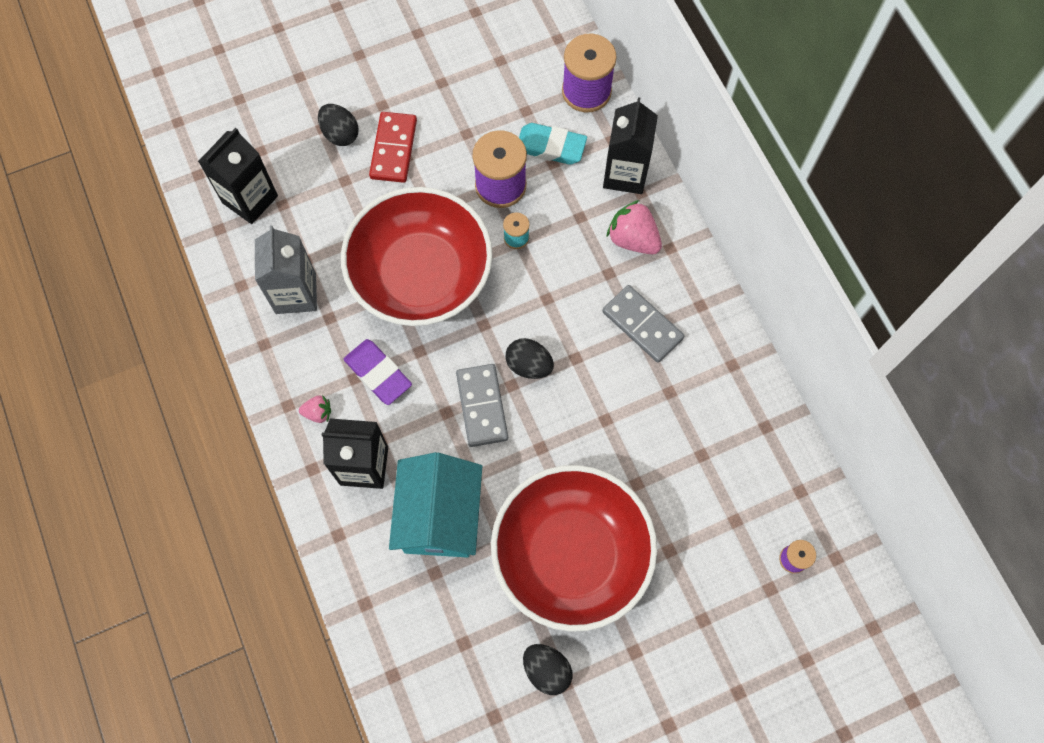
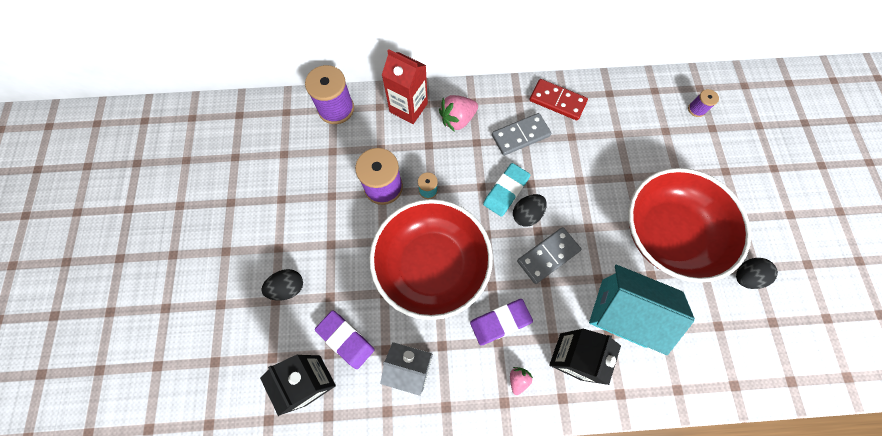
camera: 70 degrees left, 0 degrees up
red domino [369,112,417,183] -> red domino moved to [530,79,588,120]
grey domino [456,364,508,447] -> grey domino turned 45 degrees counterclockwise [517,227,581,284]
turquoise eraser [519,123,587,165] -> turquoise eraser moved to [483,163,530,217]
black carton [603,97,658,194] -> red carton [382,49,428,124]
none -> purple eraser [315,310,375,369]

